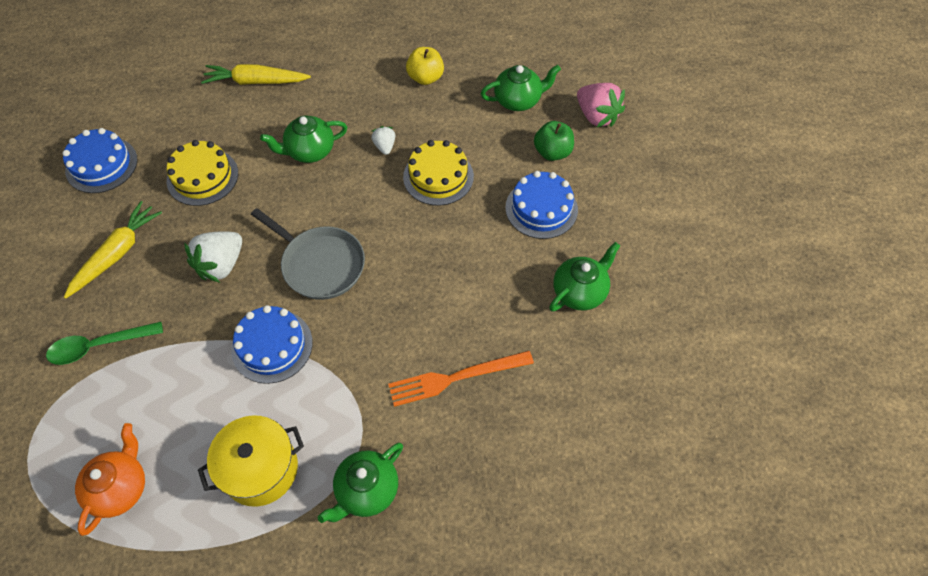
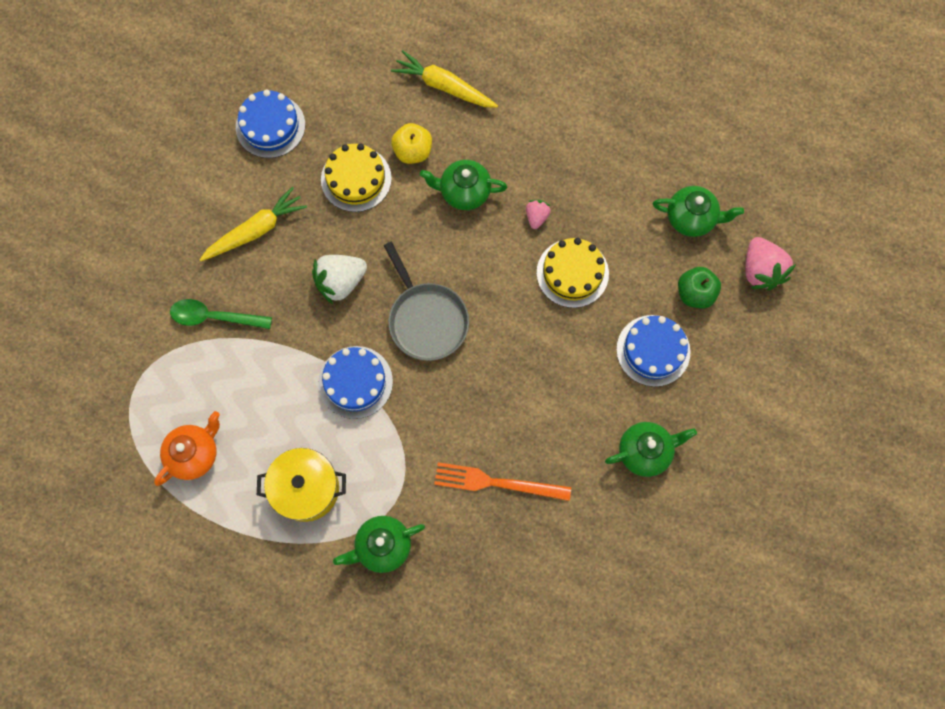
camera: 25 degrees right, 15 degrees up
white strawberry [371,126,395,155] -> pink strawberry [526,200,551,229]
yellow apple [406,47,444,85] -> yellow apple moved to [391,123,432,164]

